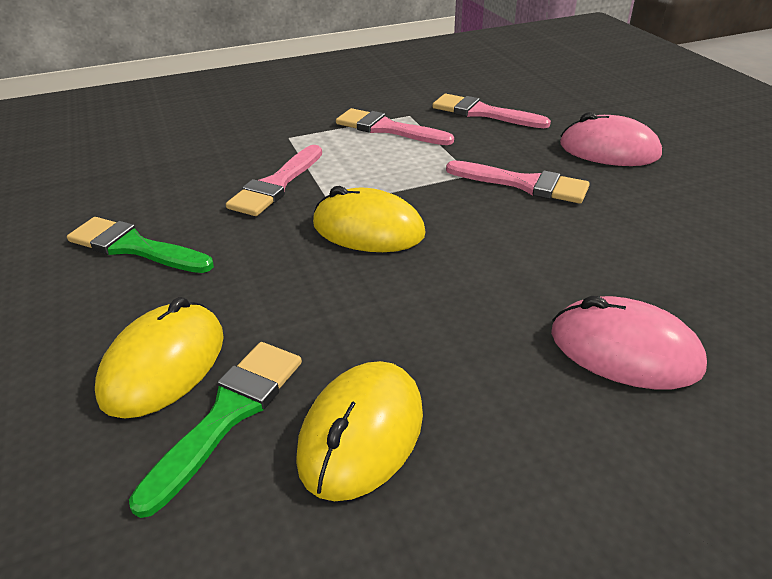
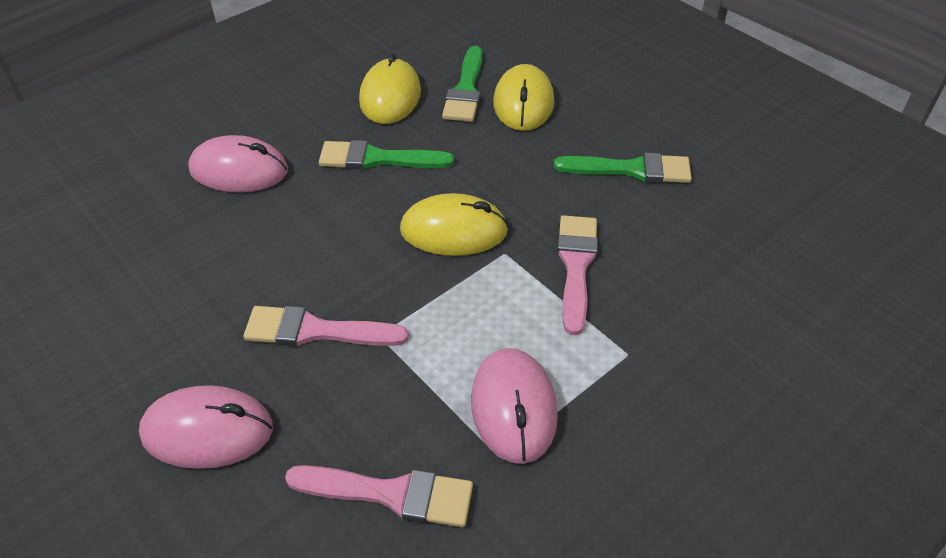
camera: 160 degrees right, 10 degrees up
pink brush [336,108,454,145] -> pink mouse [471,348,558,464]
none -> green brush [319,140,454,170]

